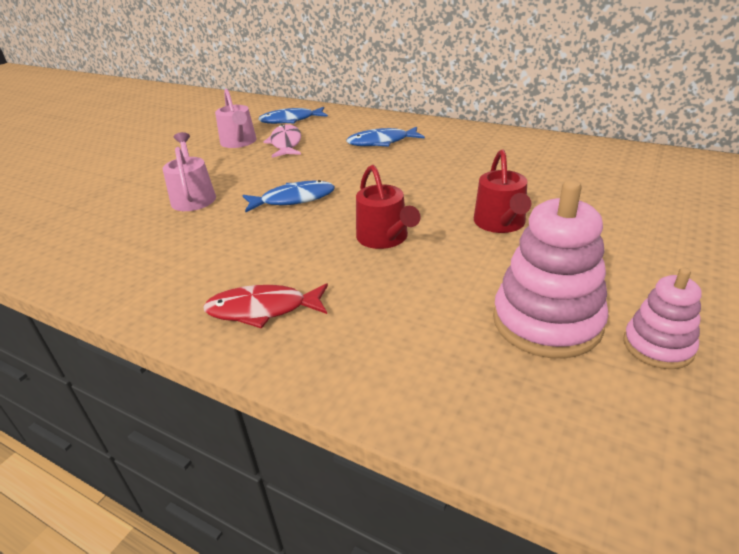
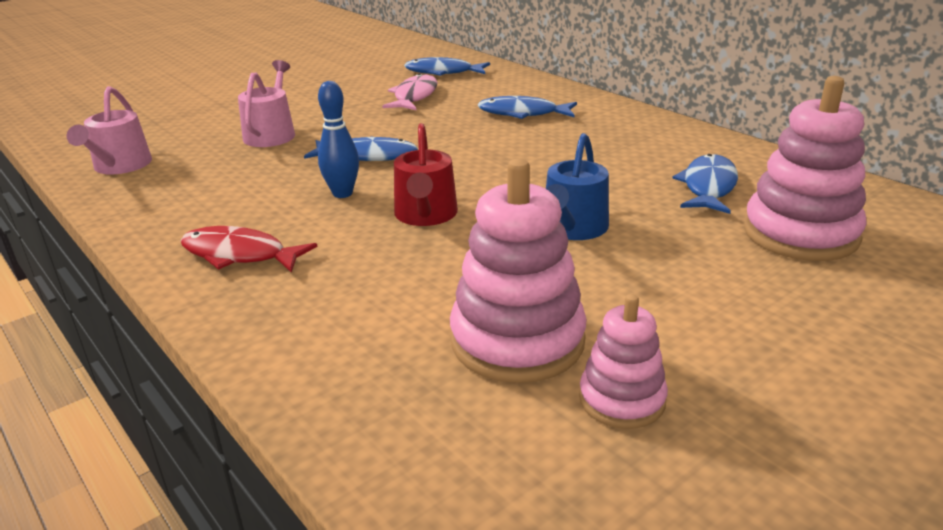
camera: 20 degrees right, 5 degrees down
pink watering can [215,89,257,148] -> pink watering can moved to [67,86,152,174]
red watering can [474,149,531,233] -> blue watering can [546,133,609,240]
none -> blue bowling pin [318,81,359,198]
none -> blue fish [672,154,738,214]
none -> pink stacking toy [744,76,867,261]

